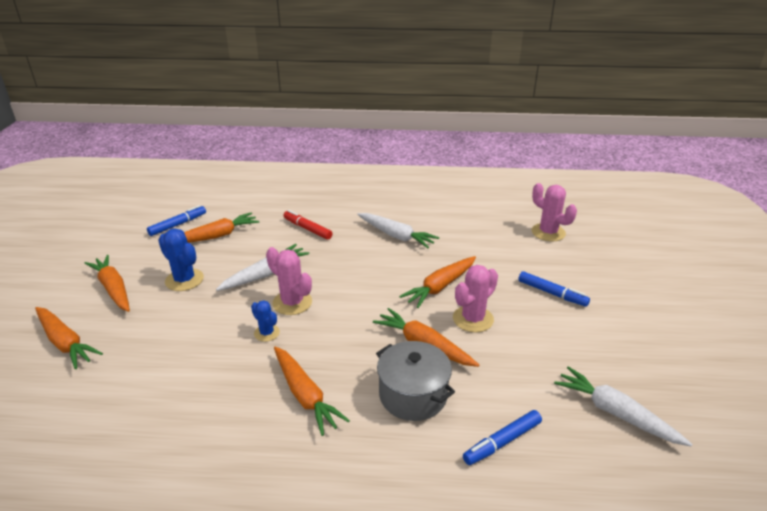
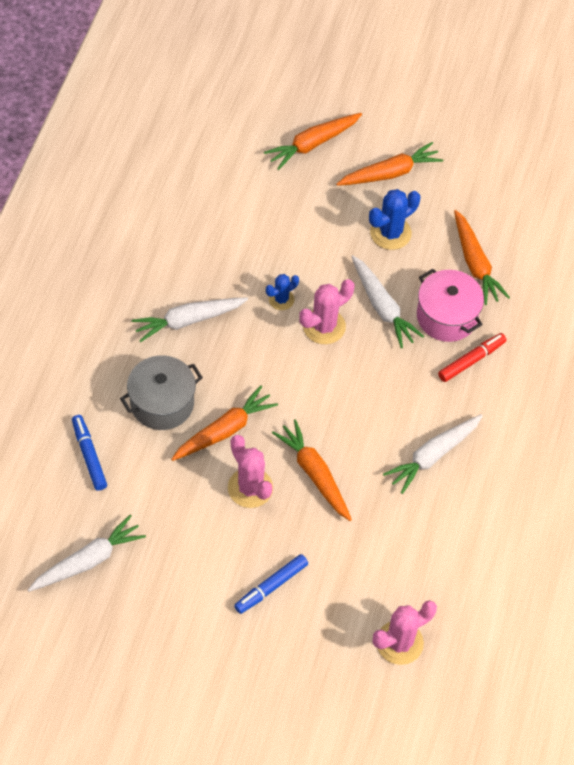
camera: 100 degrees right, 25 degrees up
blue marker [147,205,206,236] -> none
orange carrot [274,347,350,436] -> white carrot [132,297,248,342]
none -> pink pot [417,269,484,342]

